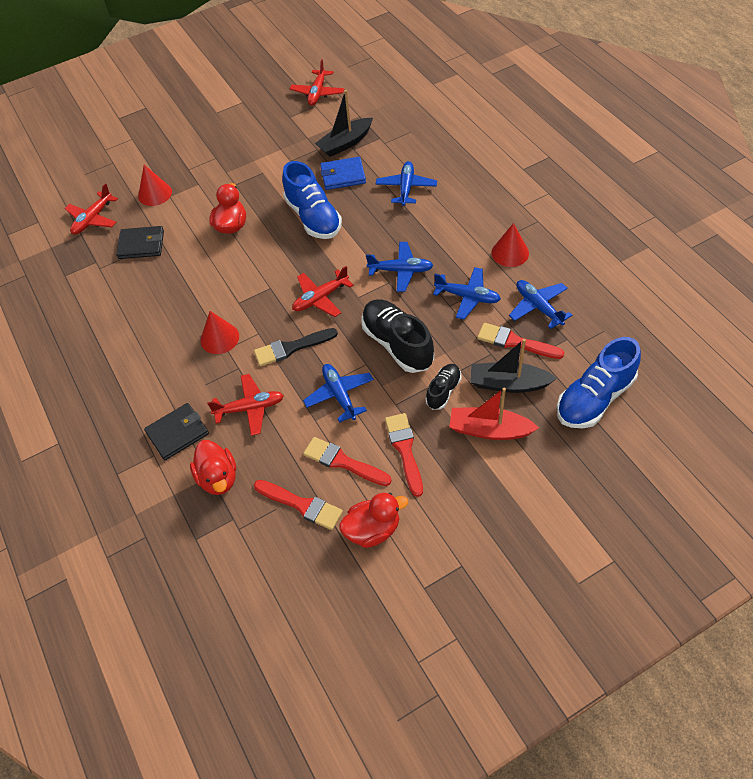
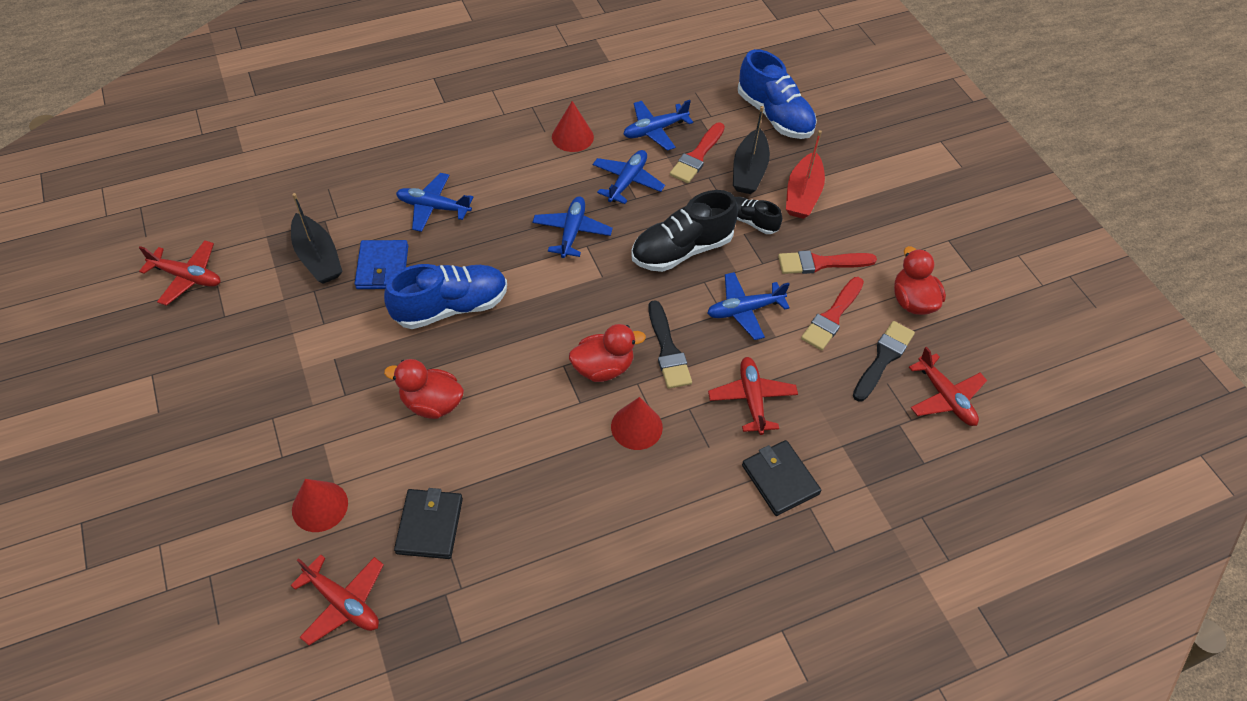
camera: 90 degrees left, 0 degrees up
red duck [190,440,236,495] -> red duck moved to [569,324,646,382]
red brush [254,480,343,530] -> black brush [853,321,915,402]
red plane [292,266,354,317] -> red plane moved to [909,347,987,426]

